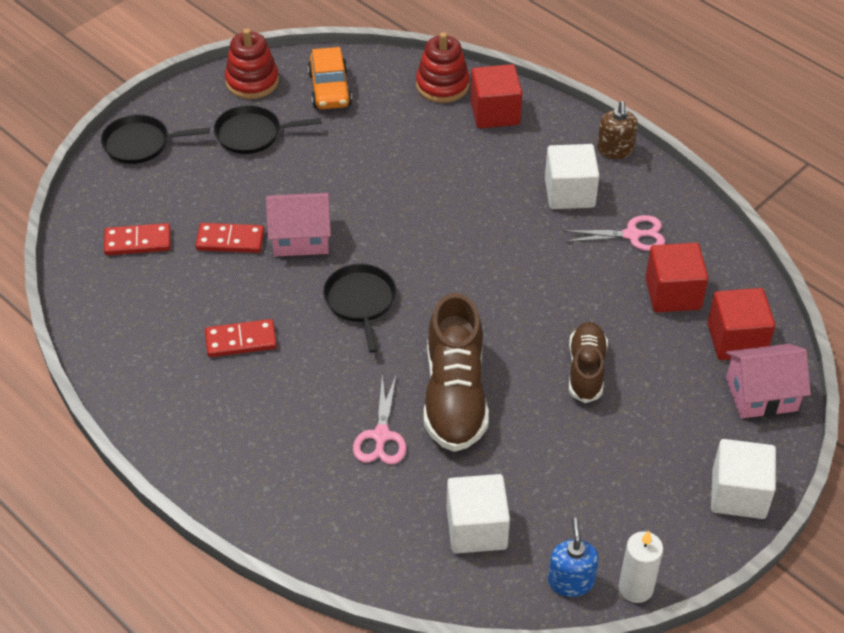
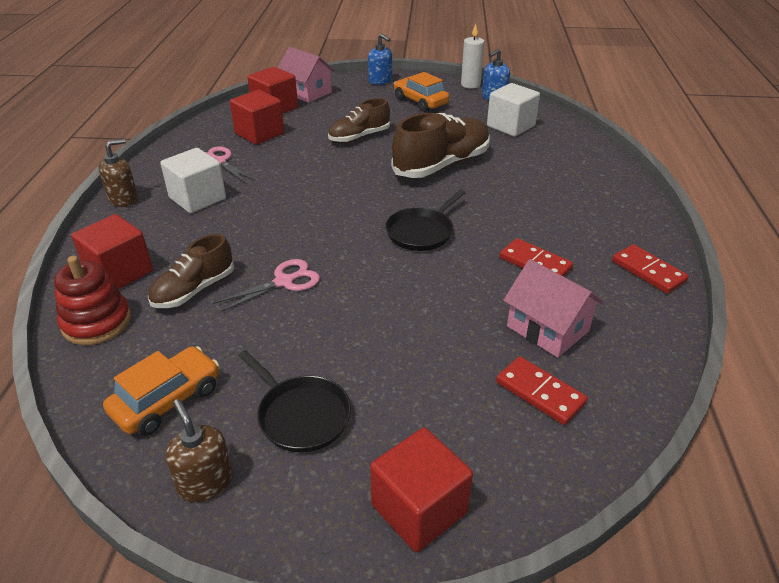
camera: 130 degrees left, 10 degrees down
black pan [101,114,210,164] -> red cube [370,428,473,552]
red domino [195,223,264,253] -> red domino moved to [612,244,689,294]
red stacking toy [225,28,279,99] -> brown soap dispenser [165,399,233,502]
pink house [266,193,331,256] -> pink house moved to [503,259,604,357]
pink scissors [353,375,406,465] -> pink scissors moved to [213,259,320,313]
white cube [711,439,776,519] -> blue soap dispenser [368,34,392,85]
none -> brown shoe [148,234,234,308]
none -> orange car [394,72,449,112]

